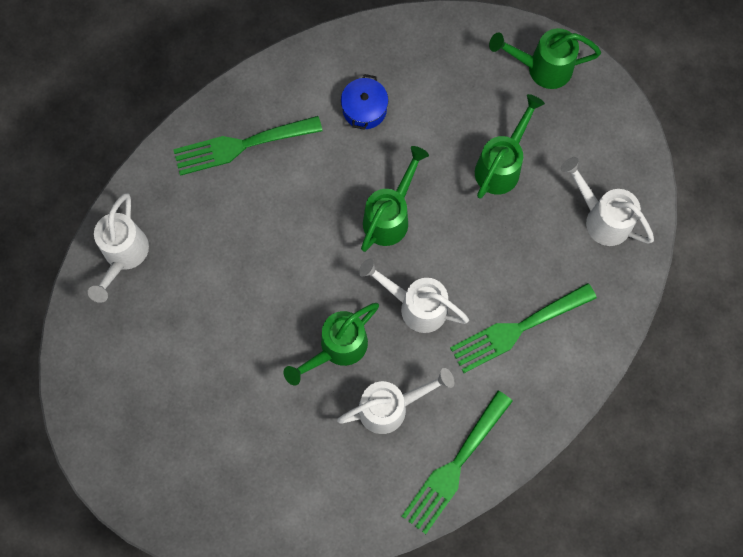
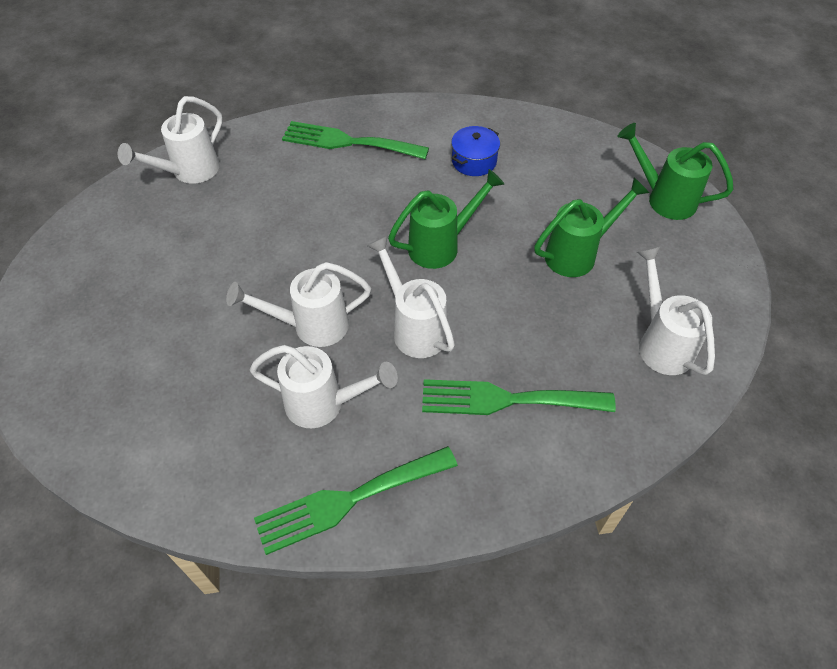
camera: 30 degrees right, 20 degrees down
green watering can [284,303,379,386] -> white watering can [226,262,371,347]

